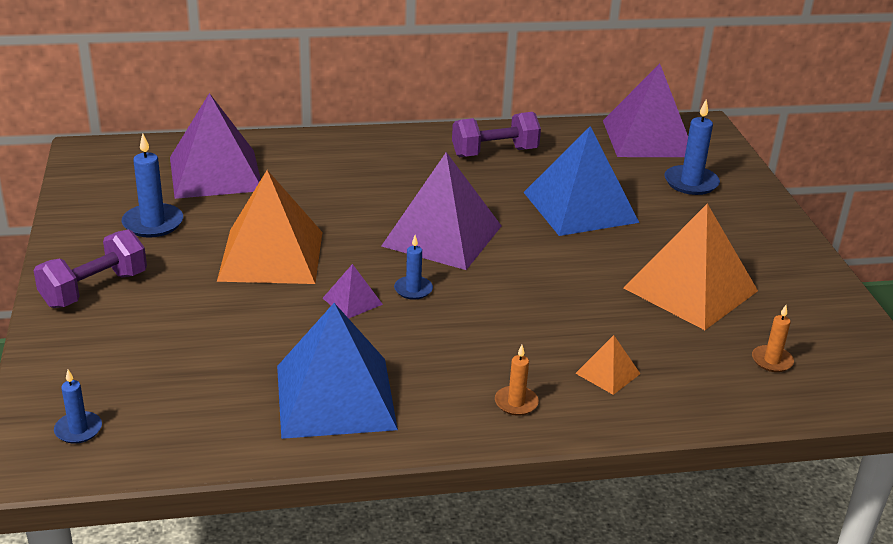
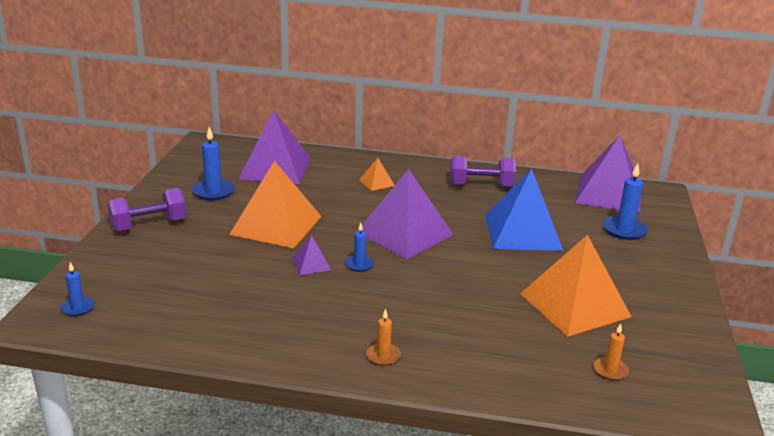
camera: 20 degrees right, 5 degrees down
blue pyramid [277,303,398,439] -> none
orange pyramid [575,335,640,395] -> orange pyramid moved to [359,158,395,191]

